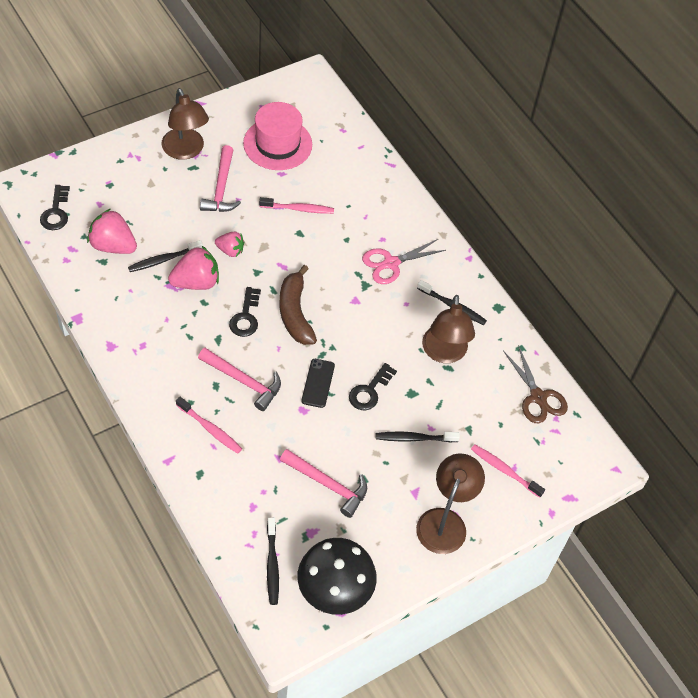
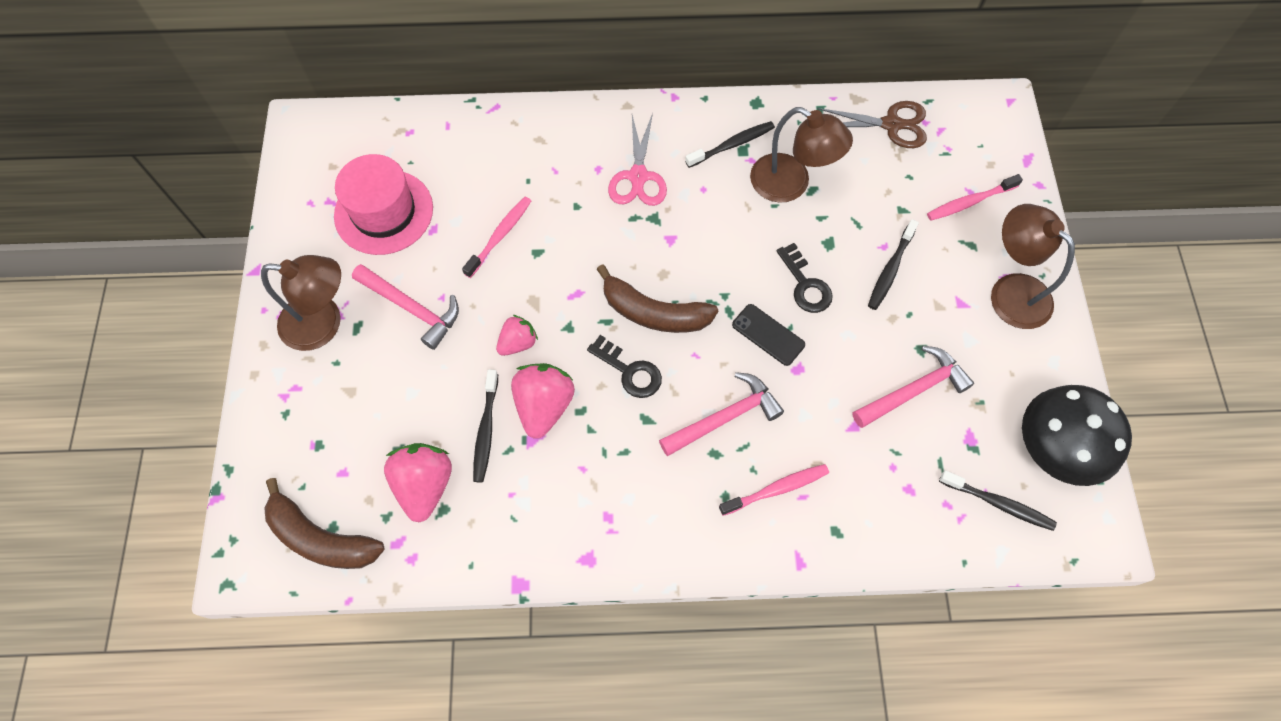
camera: 55 degrees left, 10 degrees up
black key [40,185,70,230] -> brown banana [264,478,384,569]
pink strawberry [87,209,137,254] -> pink strawberry turned 120 degrees clockwise [384,443,452,522]

